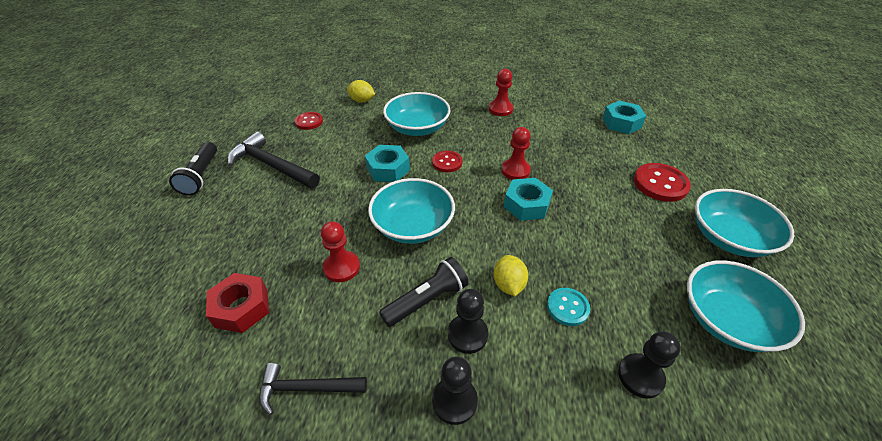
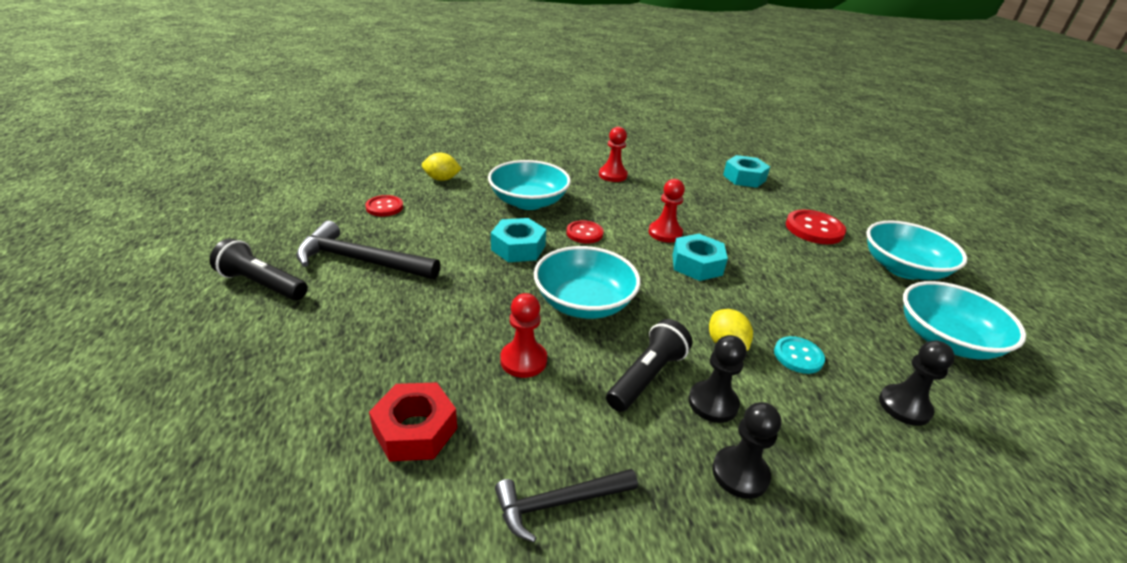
camera: 20 degrees left, 10 degrees down
black flashlight [169,142,217,196] -> black flashlight turned 135 degrees clockwise [210,238,308,300]

